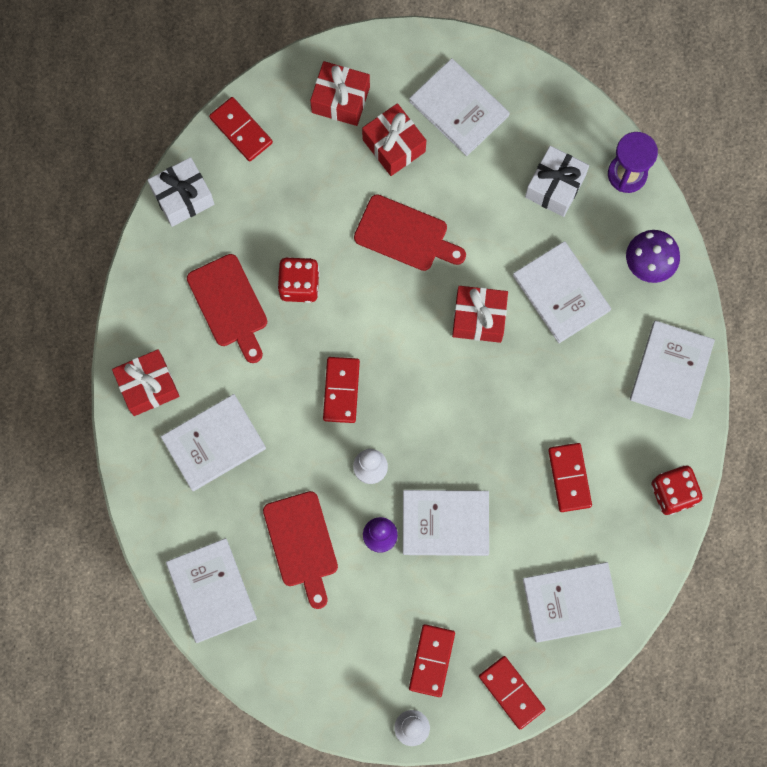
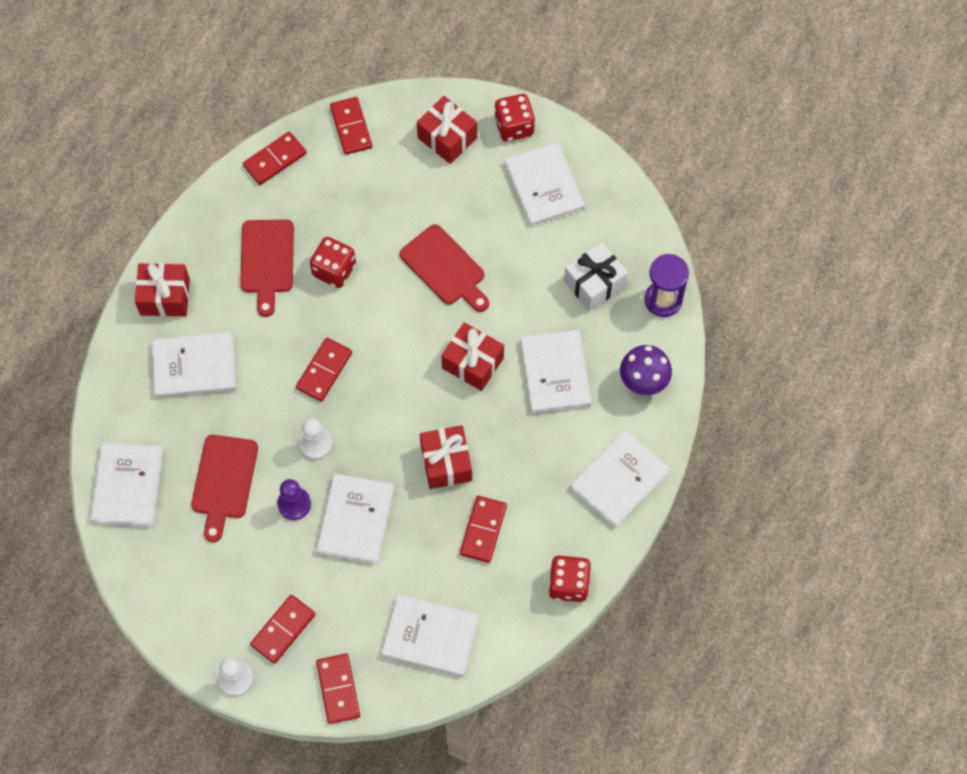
camera: 25 degrees right, 10 degrees down
white gift [148,157,215,227] -> red domino [243,132,307,185]
red gift [362,103,426,176] -> red gift moved to [420,425,472,489]
white book [403,490,489,556] -> white book turned 75 degrees clockwise [316,474,394,564]
none -> red dice [494,94,535,142]

